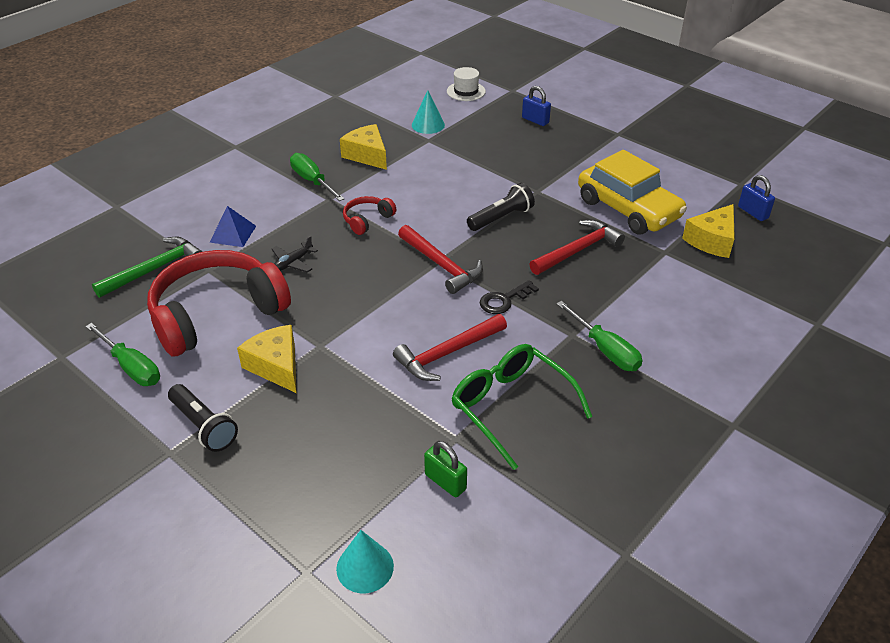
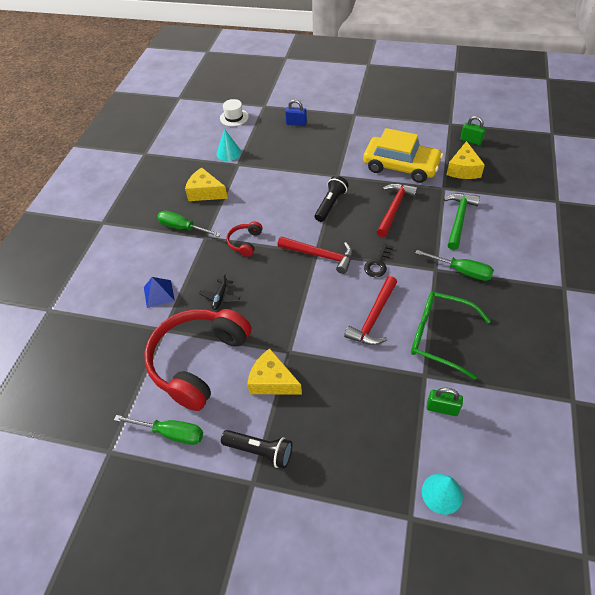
camera: 25 degrees left, 10 degrees up
green hammer [92,237,202,298] -> green hammer moved to [444,193,480,250]
blue padlock [738,175,775,221] -> green padlock [460,116,486,145]

